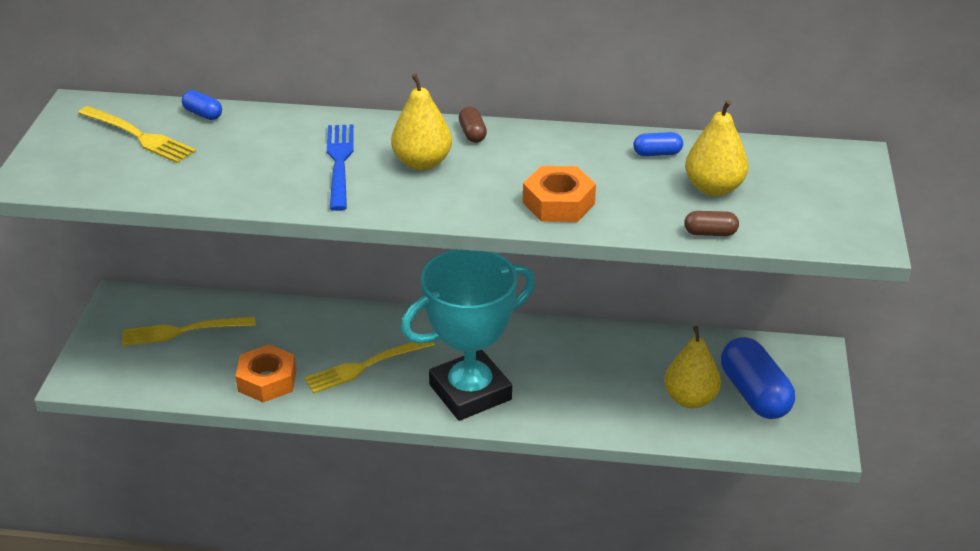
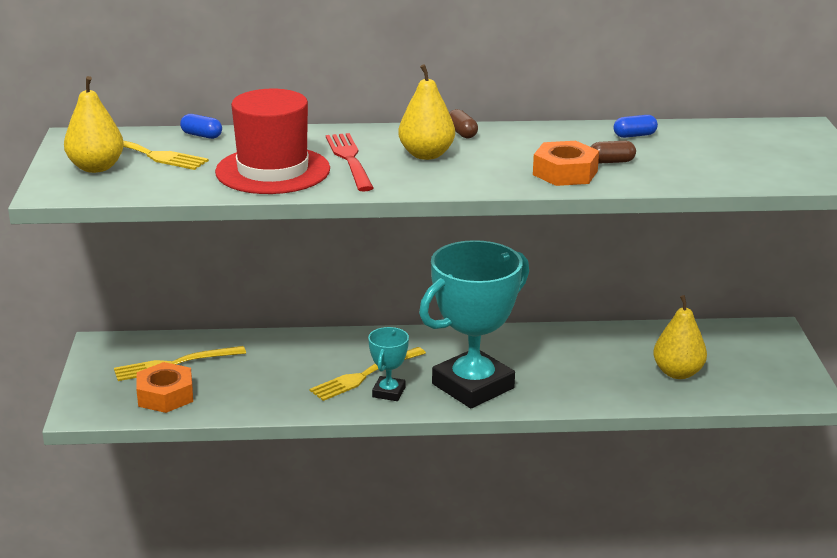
camera: 10 degrees left, 10 degrees down
orange nut [236,344,296,403] -> orange nut moved to [136,362,193,413]
blue fork [327,124,354,211] -> red fork [326,133,374,192]
brown capsule [684,211,739,236] -> brown capsule moved to [591,141,636,163]
yellow pear [685,100,748,196] -> yellow pear moved to [64,76,124,173]
blue capsule [721,337,795,419] -> none
none -> red hat [215,89,330,194]
none -> turquoise trophy [368,327,409,401]

